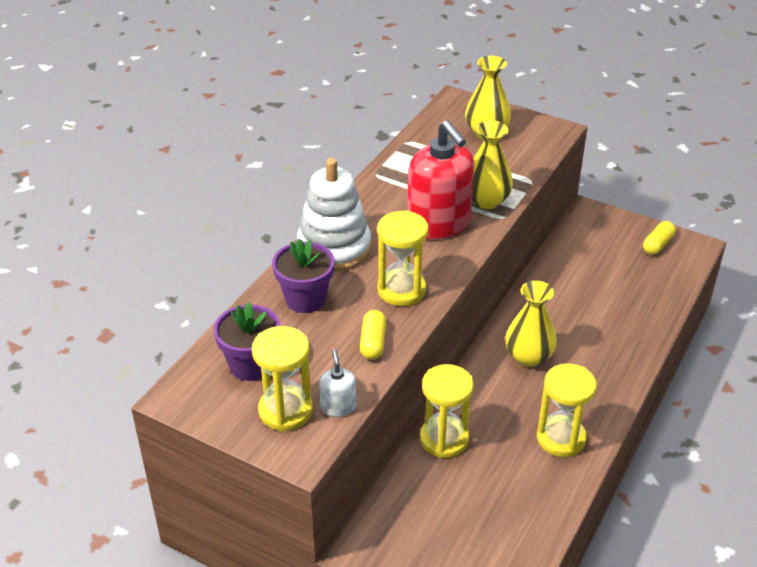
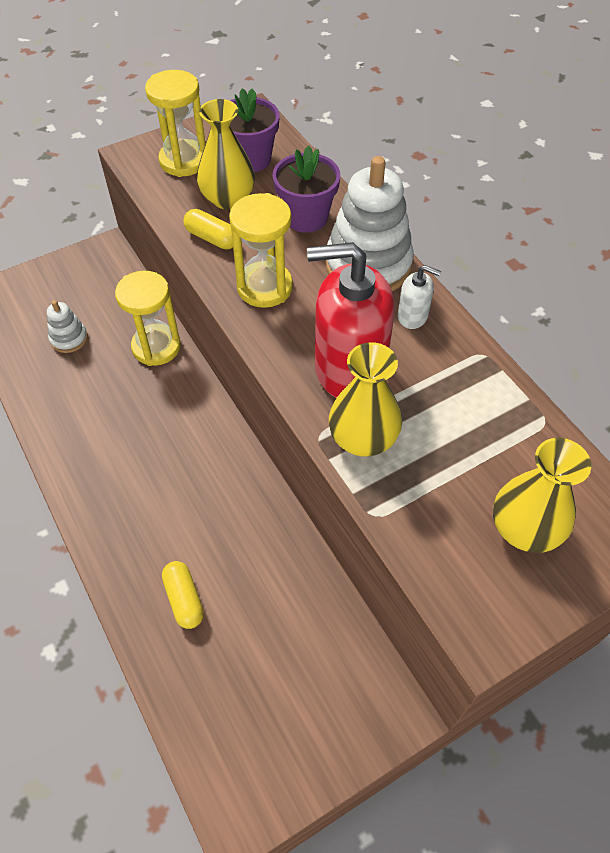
camera: 120 degrees right, 15 degrees up
white soap dispenser [319,349,356,417] -> white soap dispenser moved to [398,265,441,329]
yellow vase [505,280,557,367] -> yellow vase moved to [197,99,255,210]
yellow hourglass [537,363,597,457] -> none
yellow capsule [643,221,676,255] -> yellow capsule moved to [162,561,204,629]
none -> white stacking toy [47,300,88,353]

